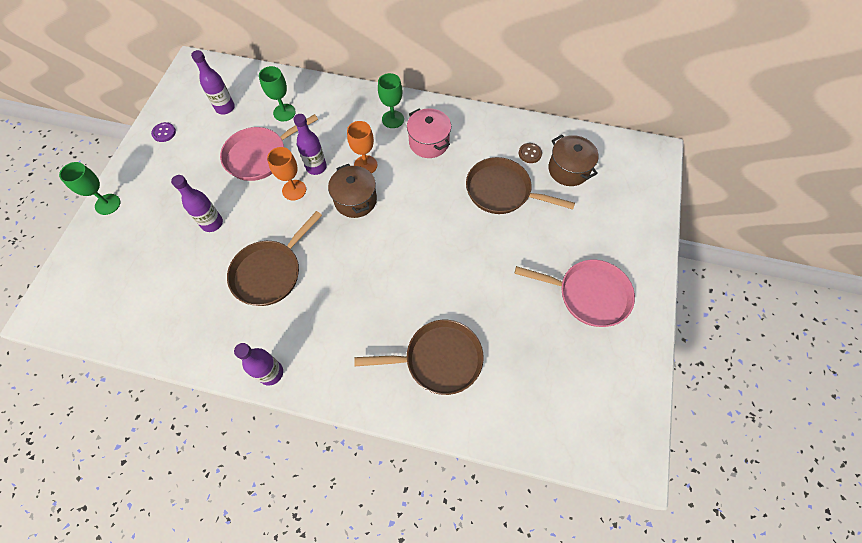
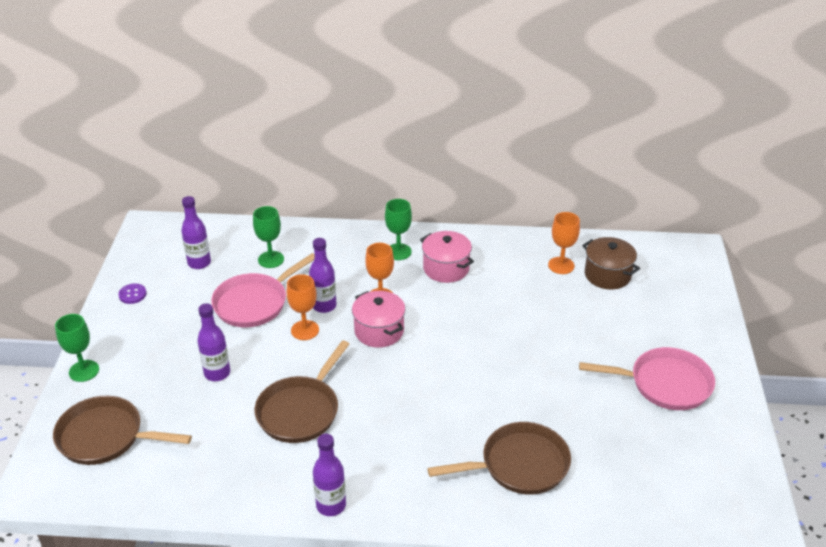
camera: 10 degrees left, 25 degrees down
brown pot [328,164,377,218] -> pink pot [352,291,405,348]
brown pan [466,157,575,214] -> brown pan moved to [53,396,192,465]
brown button [519,143,542,163] -> orange goblet [548,212,580,274]

